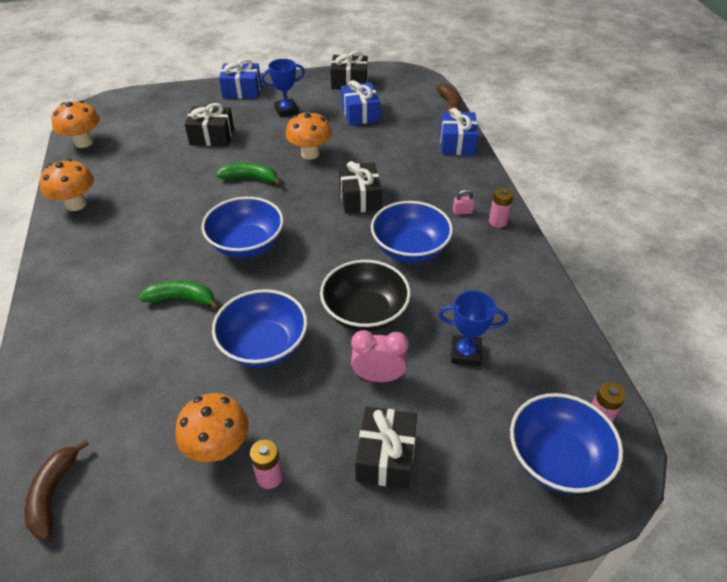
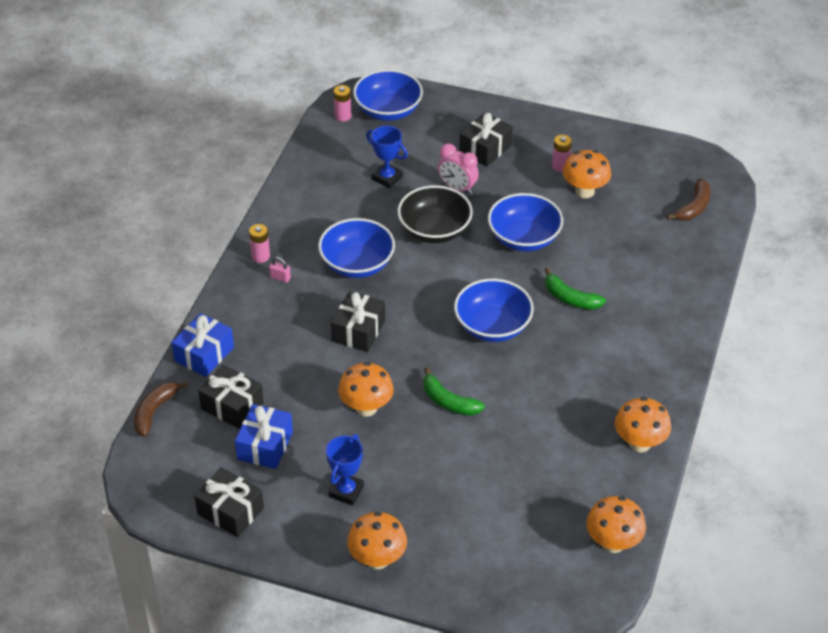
camera: 150 degrees left, 0 degrees up
black gift [185,103,234,146] -> black gift moved to [198,364,264,429]
blue gift [219,59,261,98] -> orange mushroom [347,512,407,570]
blue trophy [261,59,305,117] -> blue trophy turned 75 degrees counterclockwise [326,434,364,505]

